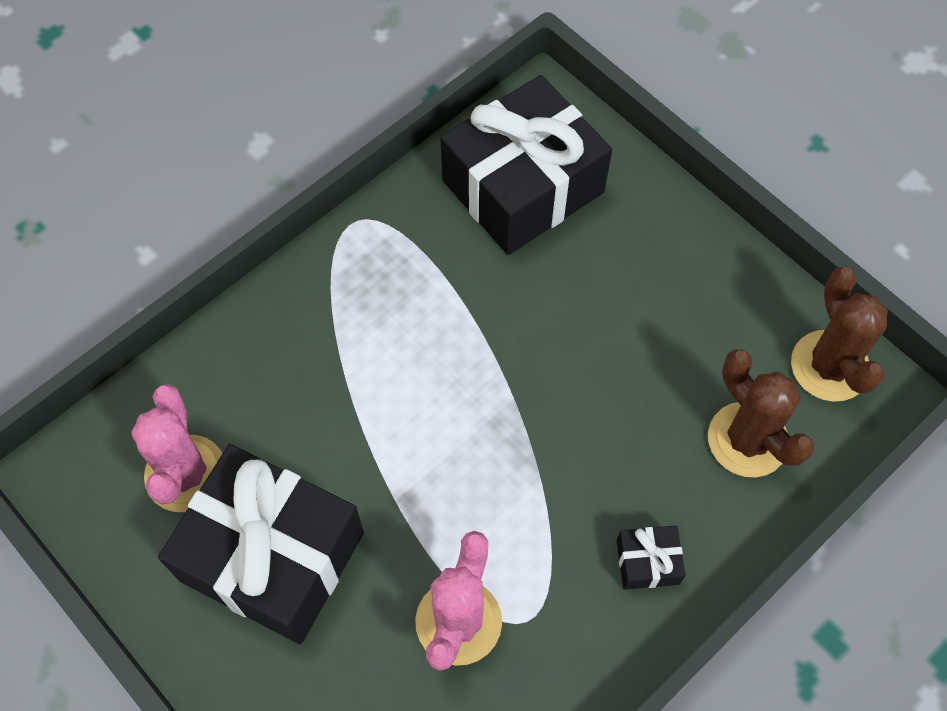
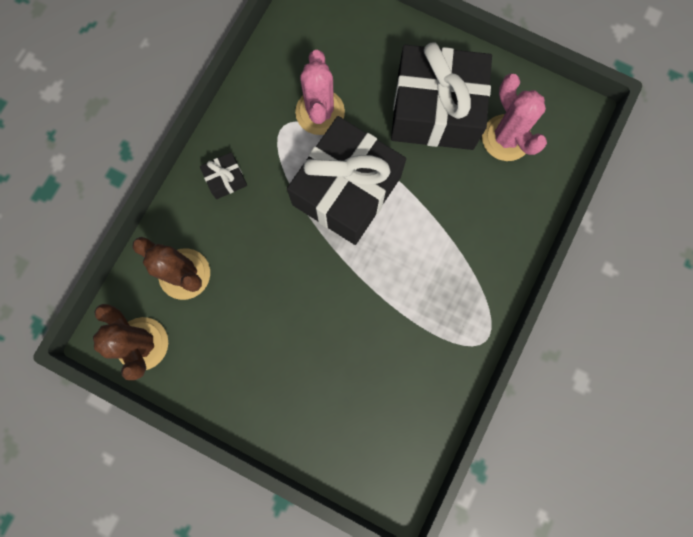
camera: 160 degrees right, 15 degrees up
black gift [440,75,612,255] -> black gift moved to [287,116,406,245]

